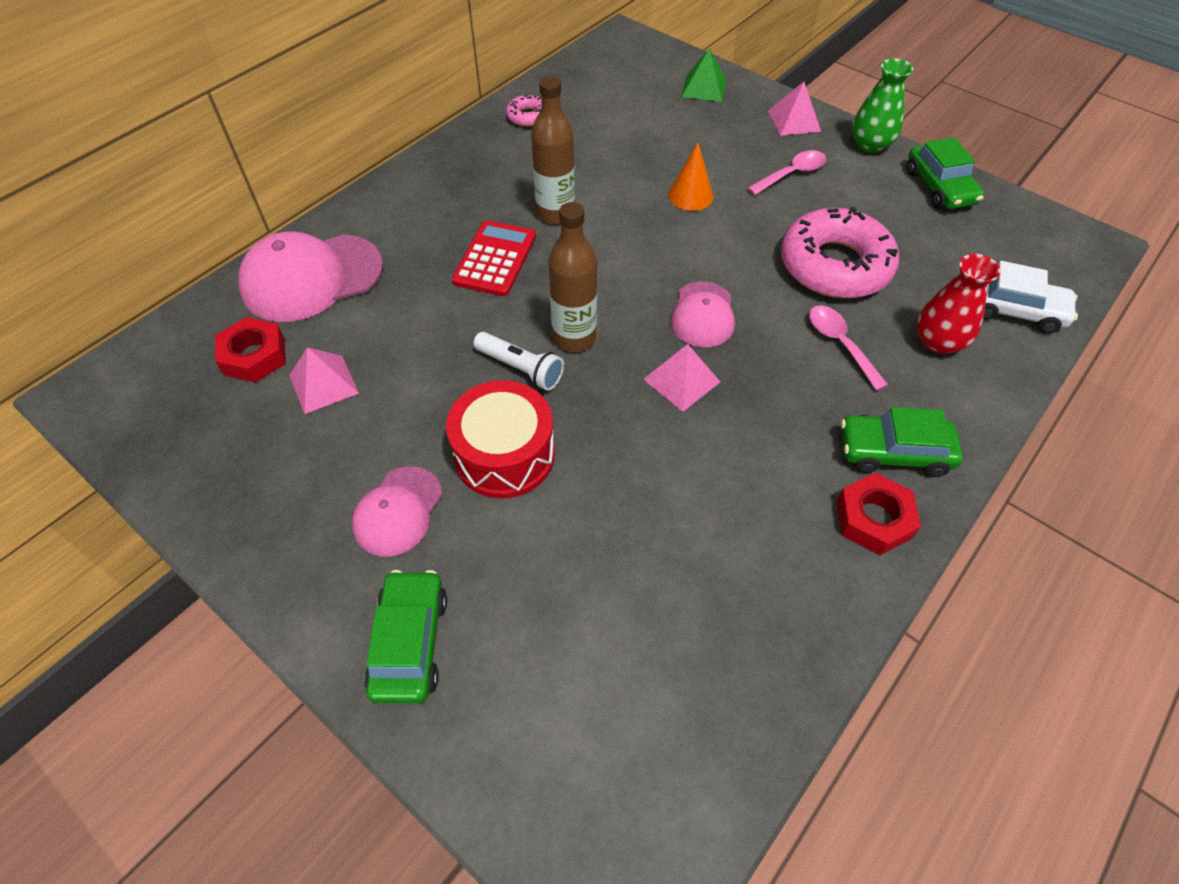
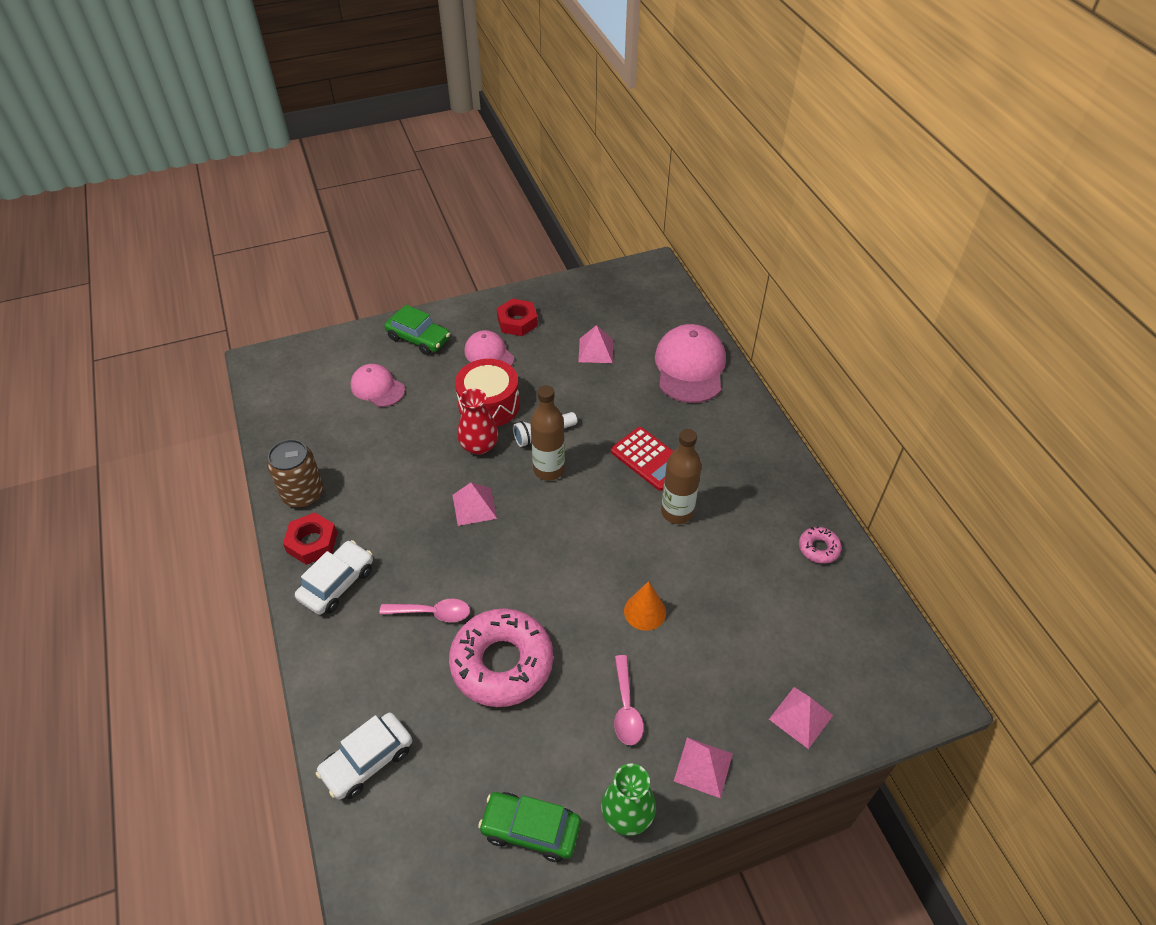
camera: 120 degrees right, 5 degrees down
red nut [215,317,286,383] -> red nut moved to [497,298,538,336]
pink cap [671,281,735,347] -> pink cap moved to [351,364,405,407]
green pyramid [682,48,726,102] -> pink pyramid [769,687,833,749]
green car [841,407,963,477] -> white car [295,540,373,615]
red vase [917,254,1001,354] -> red vase moved to [457,389,498,455]
none -> brown can [267,439,324,508]

